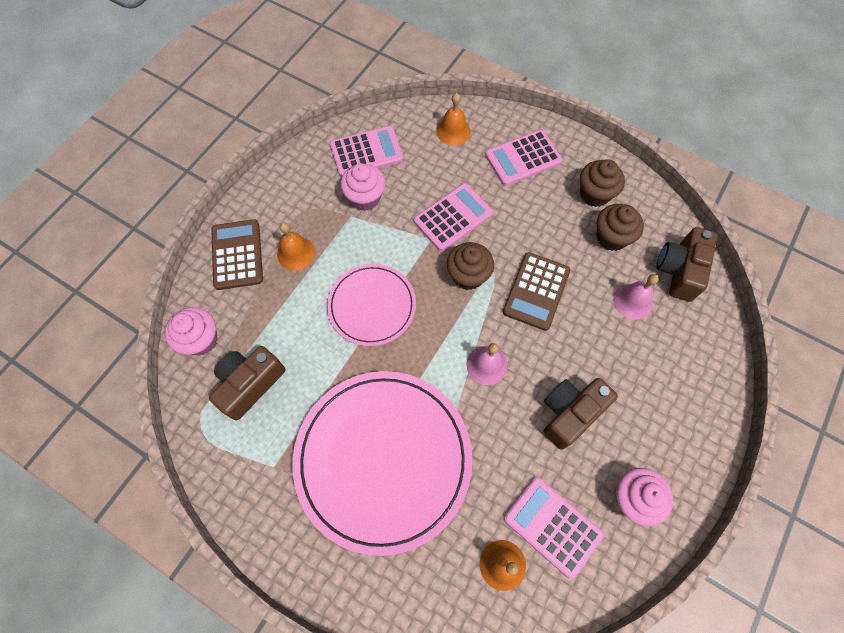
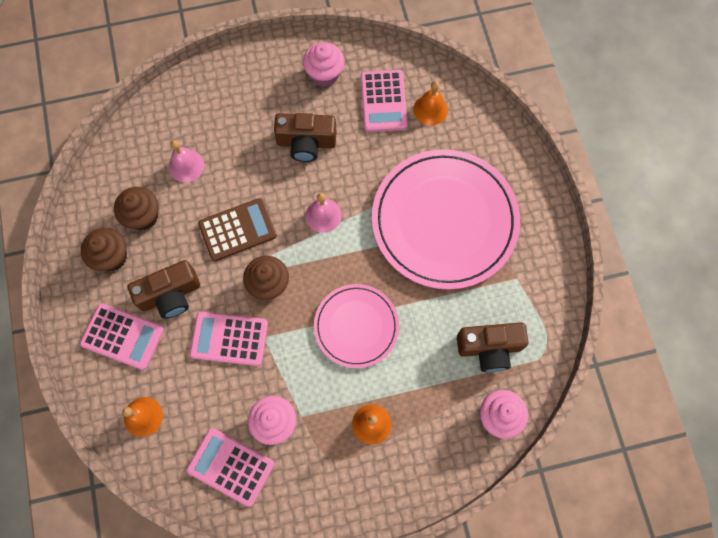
camera: 135 degrees left, 5 degrees up
brown calculator [211,219,263,290] -> none
brown camera [656,227,717,302] -> brown camera moved to [127,260,200,319]

